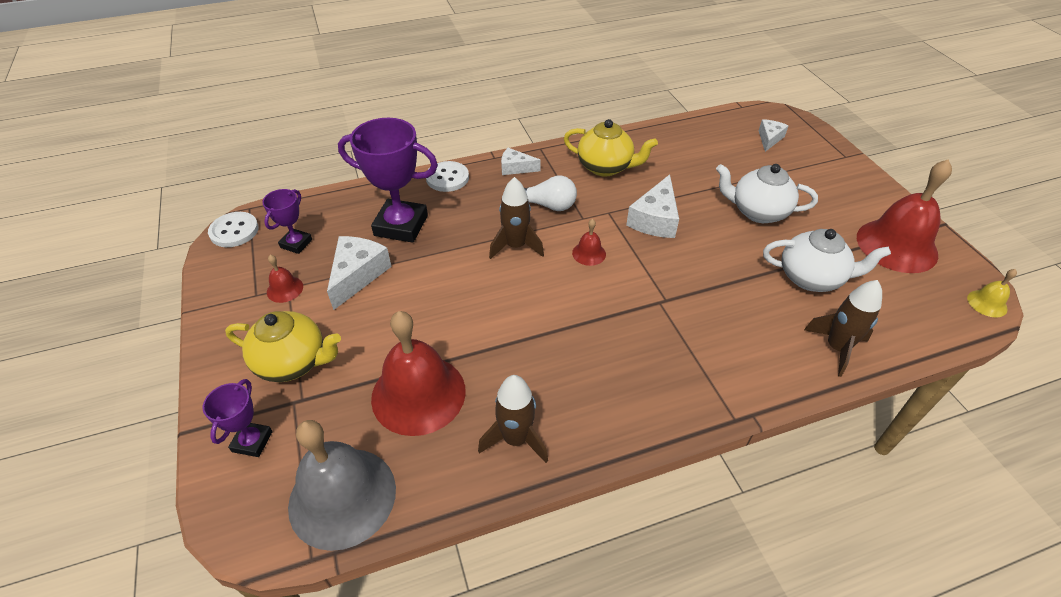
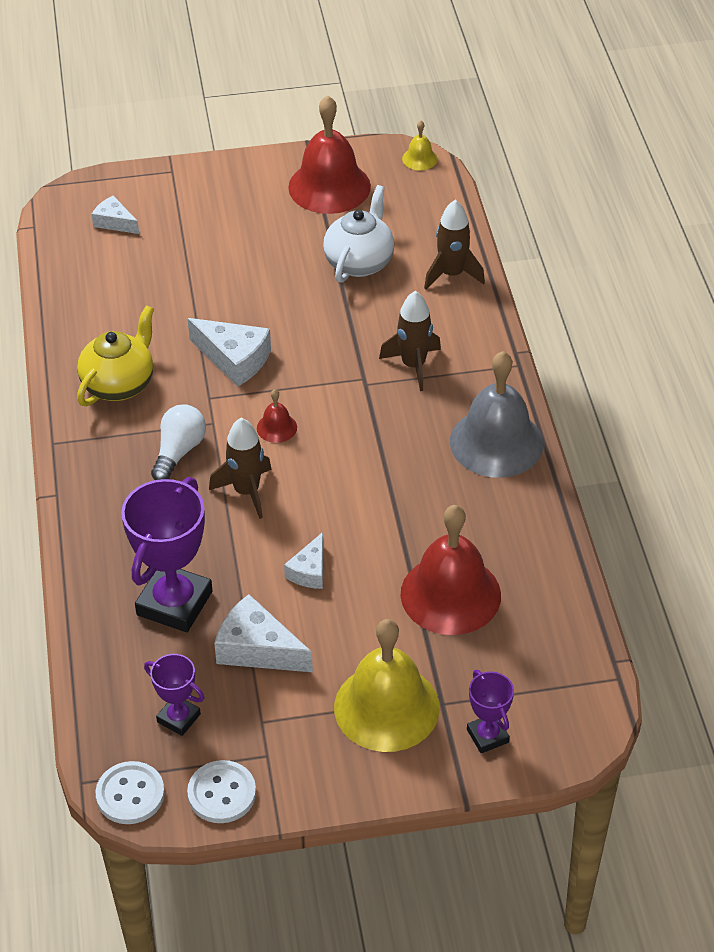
camera: 80 degrees left, 0 degrees up
purple trophy [202,379,273,457] -> purple trophy turned 45 degrees clockwise [467,670,514,753]
yellow teapot [225,311,341,382] -> yellow bell [334,619,440,752]
red bell [267,255,303,303] -> none
grey bell [288,420,396,551] -> grey bell moved to [450,351,544,478]
white button [426,161,469,192] -> white button moved to [187,760,256,823]
brown rocket [478,375,548,463] -> brown rocket moved to [379,291,441,391]
white cheese [501,148,541,175] -> white cheese moved to [284,532,323,589]
white teapot [716,164,818,223] -> none

